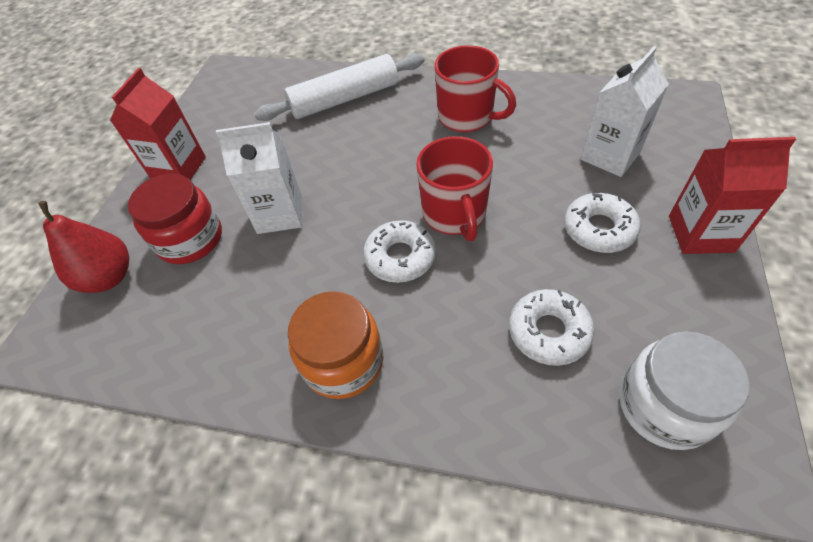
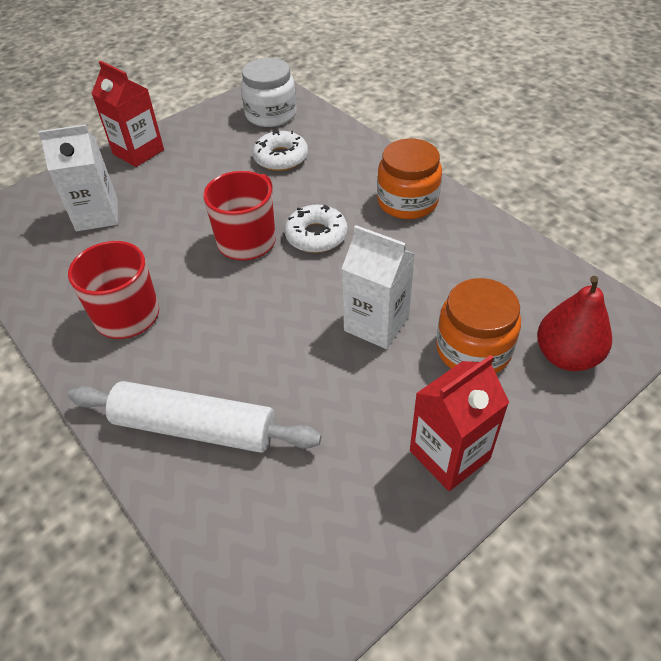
camera: 145 degrees left, 5 degrees down
red jar [128,174,222,264] -> orange jar [436,278,521,373]
white donut [564,193,641,253] -> none

